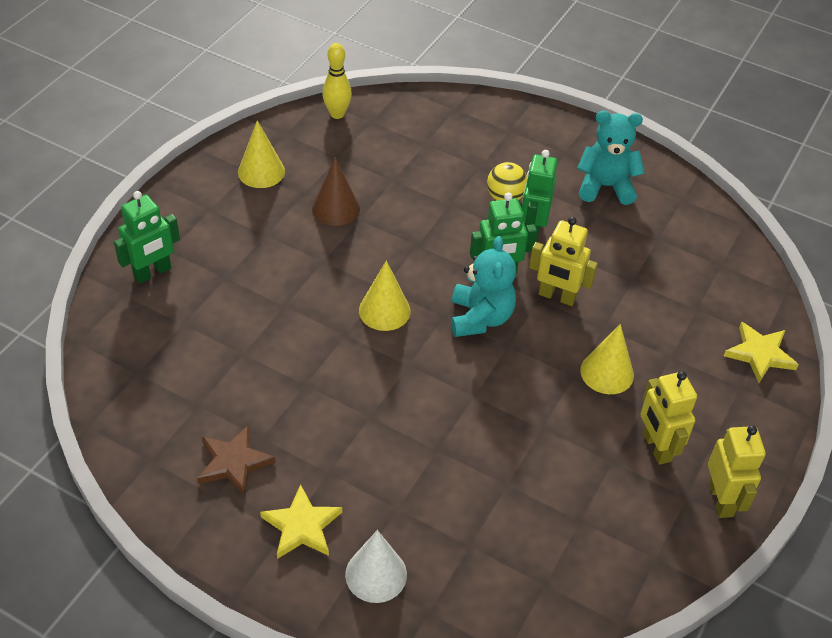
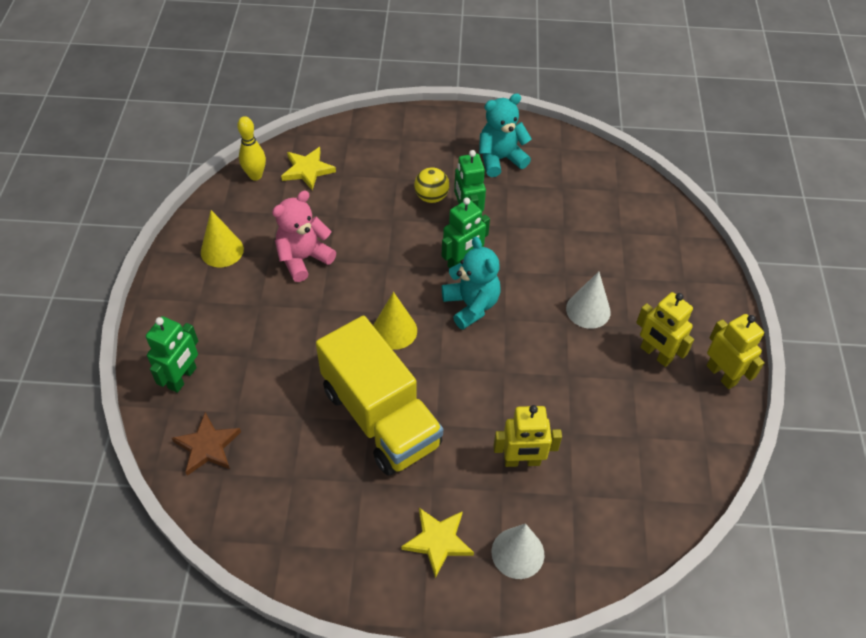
camera: 25 degrees left, 5 degrees up
brown star [197,425,276,497] -> brown star moved to [172,412,241,476]
brown cone [312,158,360,226] -> pink teddy bear [272,191,336,282]
yellow robot [529,217,598,306] -> yellow robot moved to [493,405,562,467]
yellow cone [580,324,634,394] -> white cone [566,271,611,329]
yellow star [724,322,799,383] -> yellow star moved to [281,147,336,190]
none -> yellow truck [316,316,443,476]

